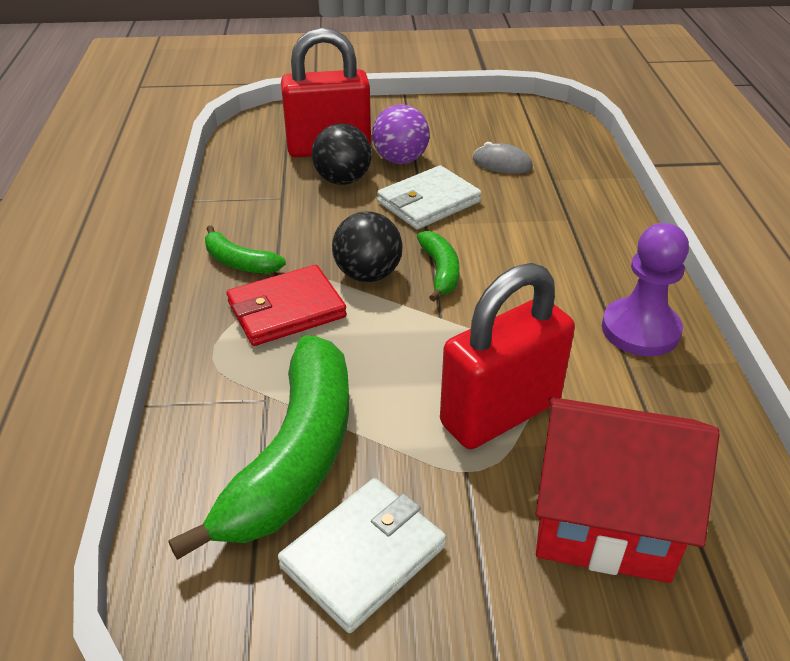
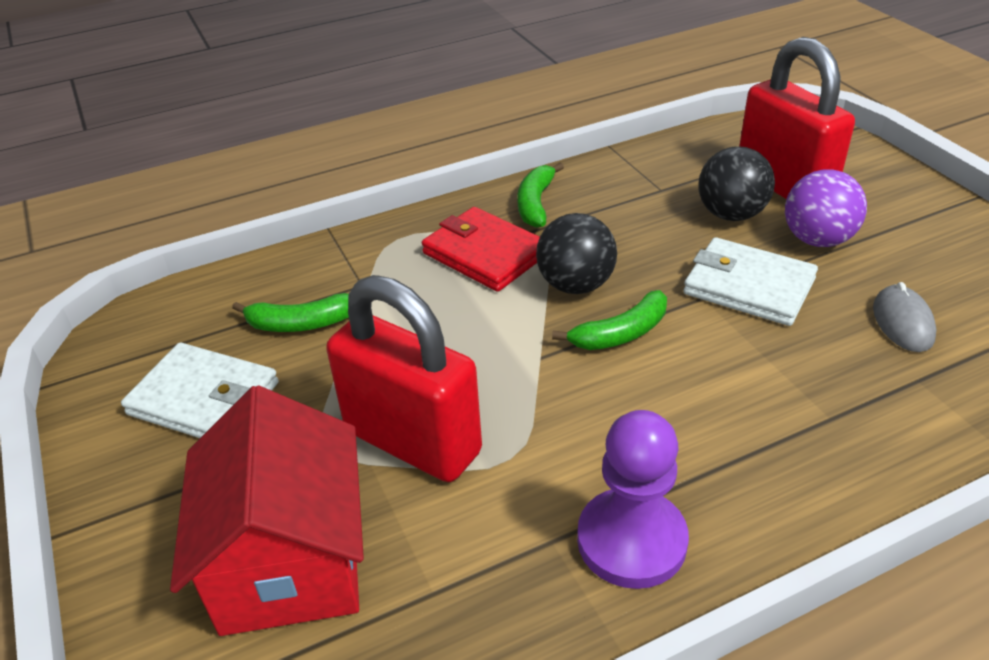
camera: 70 degrees right, 0 degrees up
green banana [168,335,349,560] -> green banana [232,293,349,332], size x0.47

